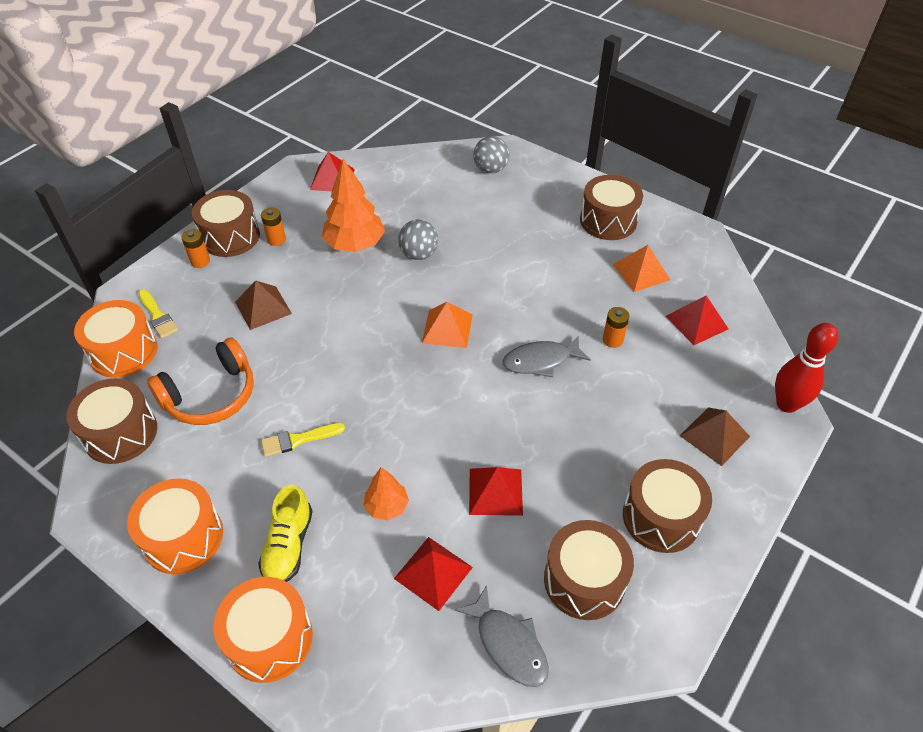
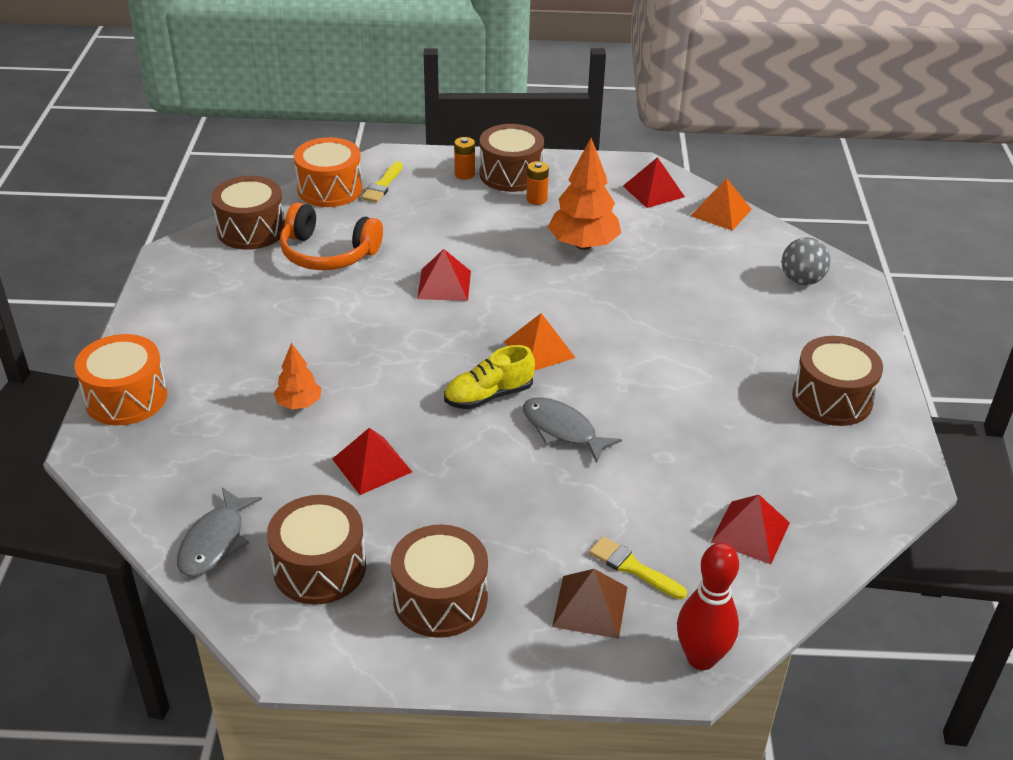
camera: 55 degrees right, 10 degrees down
orange drum [127,478,223,574] -> none
brown pyramid [235,280,292,330] -> none
yellow shoe [258,485,313,582] -> yellow shoe moved to [444,345,535,409]
yellow brush [261,423,345,457] -> yellow brush moved to [589,536,687,599]
red pyramid [394,537,473,611] -> red pyramid moved to [417,249,471,301]
grey ball [398,220,438,260] -> none
orange battery [603,307,629,348] -> none
orange pyramid [612,245,670,292] -> orange pyramid moved to [691,178,752,231]

